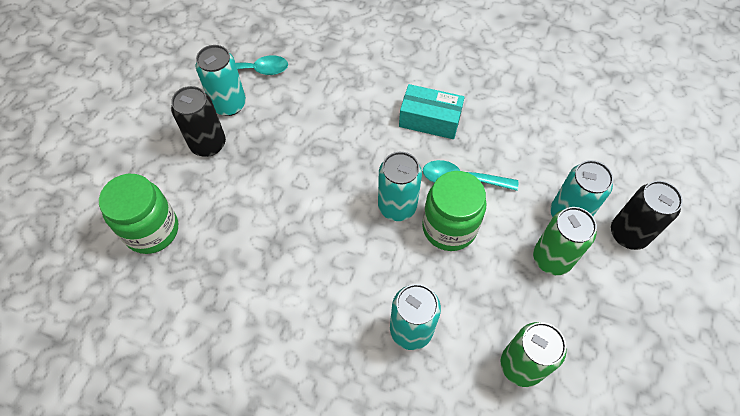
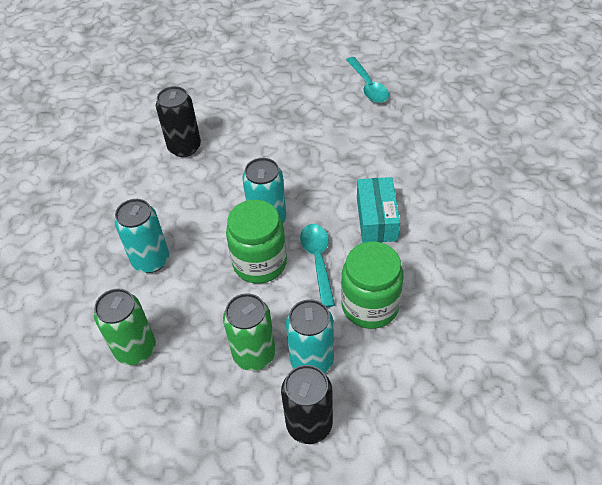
camera: 75 degrees right, 10 degrees down
green jar [99,174,178,254] -> green jar moved to [341,241,404,329]
black can [171,86,226,157] -> black can moved to [156,86,201,157]
turquoise can [196,45,246,116] -> none

